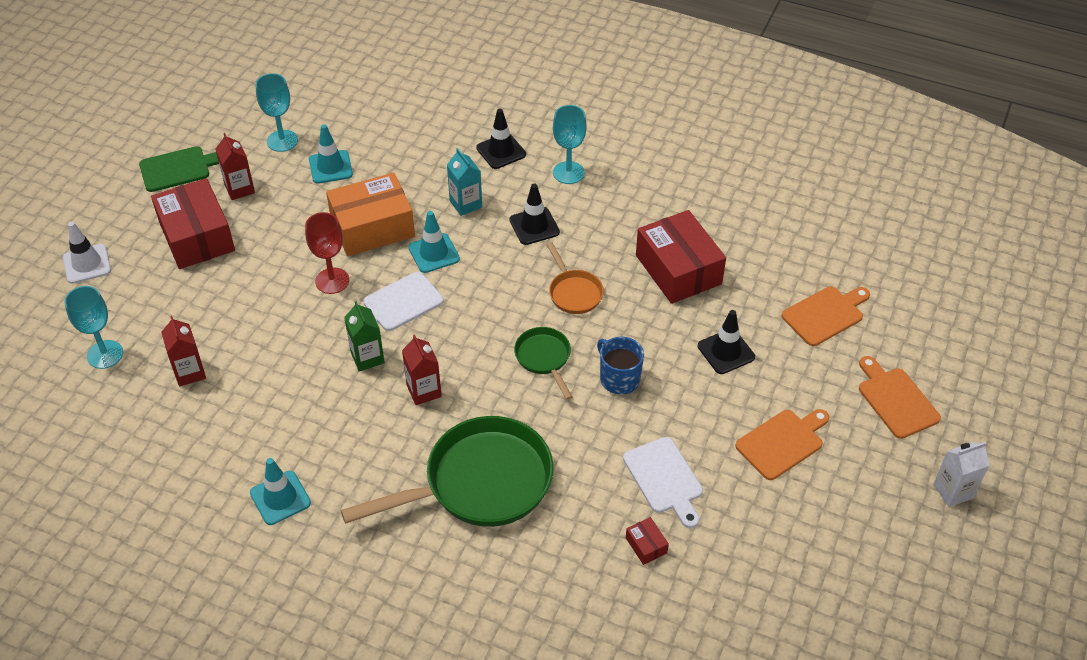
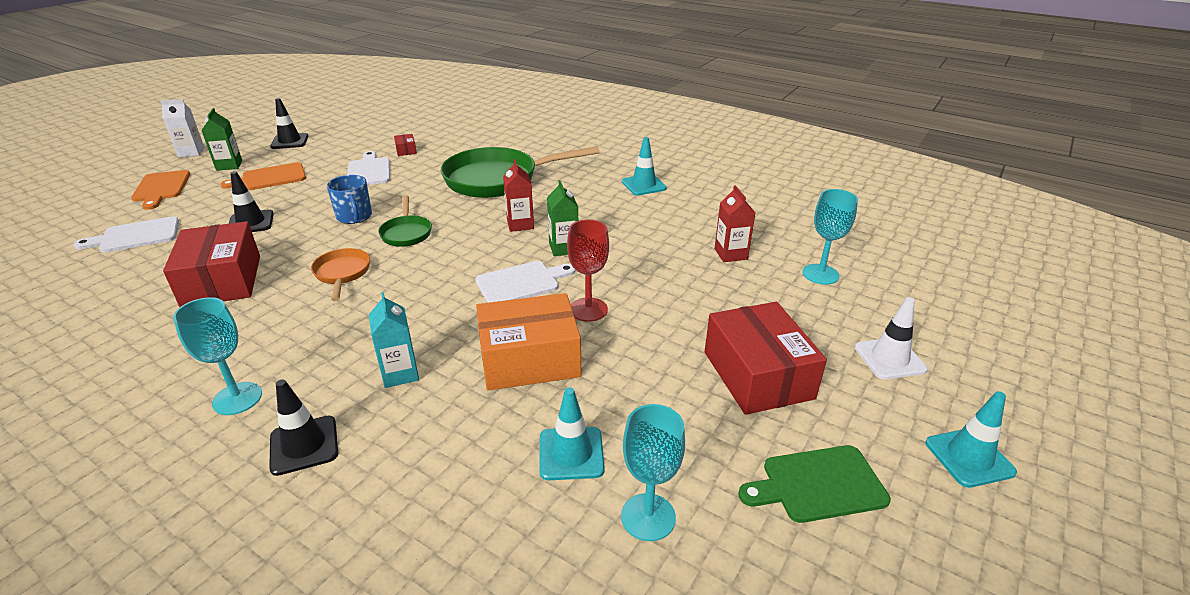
camera: 170 degrees left, 15 degrees down
red carton [215,133,255,200] -> none
turquoise traffic cone [408,211,460,273] -> turquoise traffic cone moved to [925,391,1017,488]
black traffic cone [509,184,560,245] -> black traffic cone moved to [270,98,308,149]
orange cutting board [782,286,870,346] -> white cutting board [74,216,179,253]
none -> green carton [201,108,242,171]

